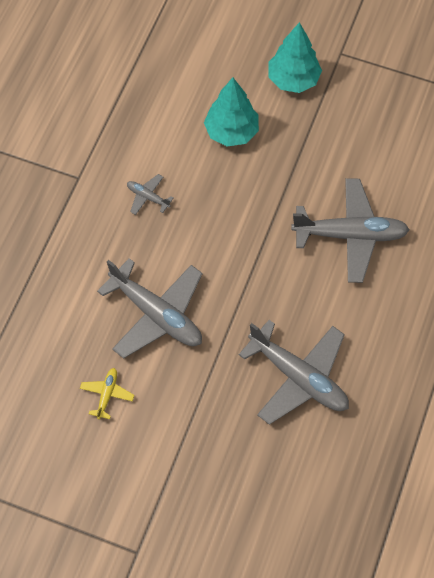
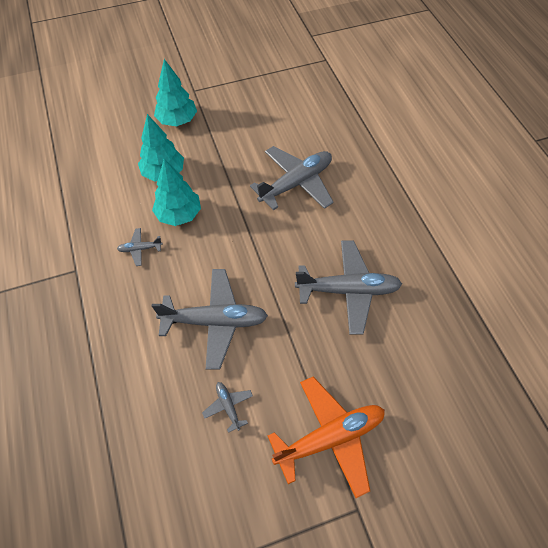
camera: 40 degrees left, 5 degrees down
yellow plane [80,368,134,419] -> grey plane [202,382,253,433]
none -> turquoise tree [152,159,201,226]
none -> orange plane [268,377,385,498]

